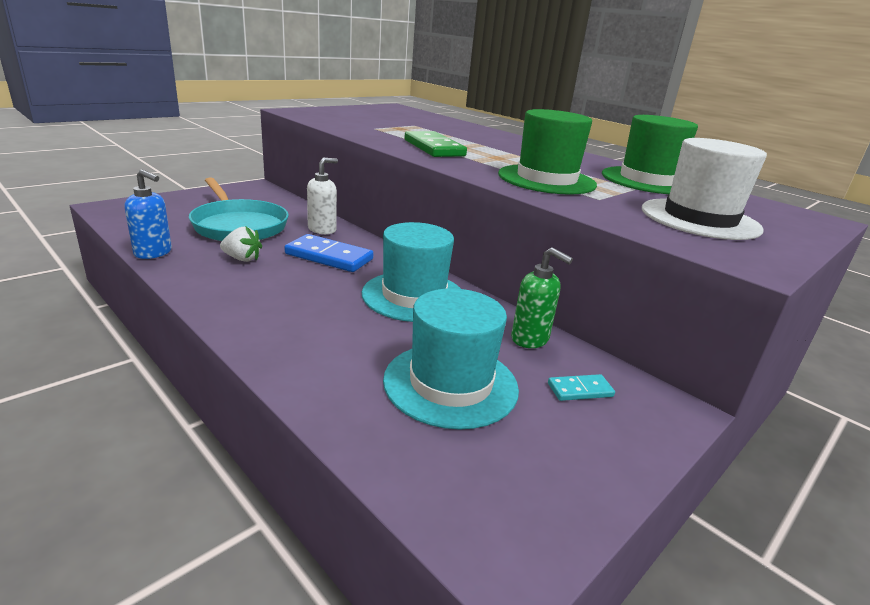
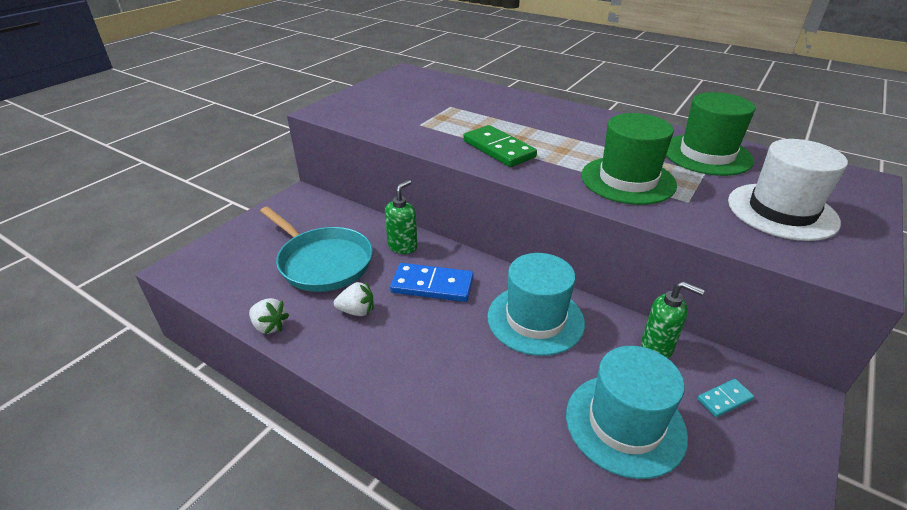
camera: 10 degrees left, 10 degrees up
blue soap dispenser [124,169,172,259] -> white strawberry [249,298,289,334]
white soap dispenser [307,158,338,234] -> green soap dispenser [385,180,418,254]

